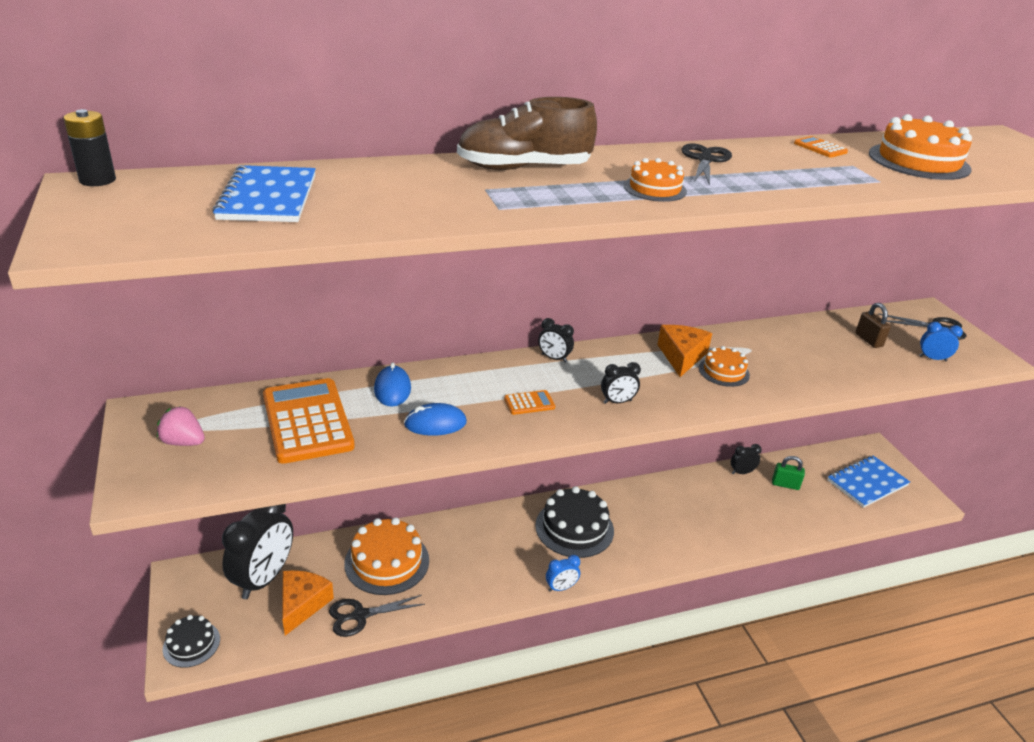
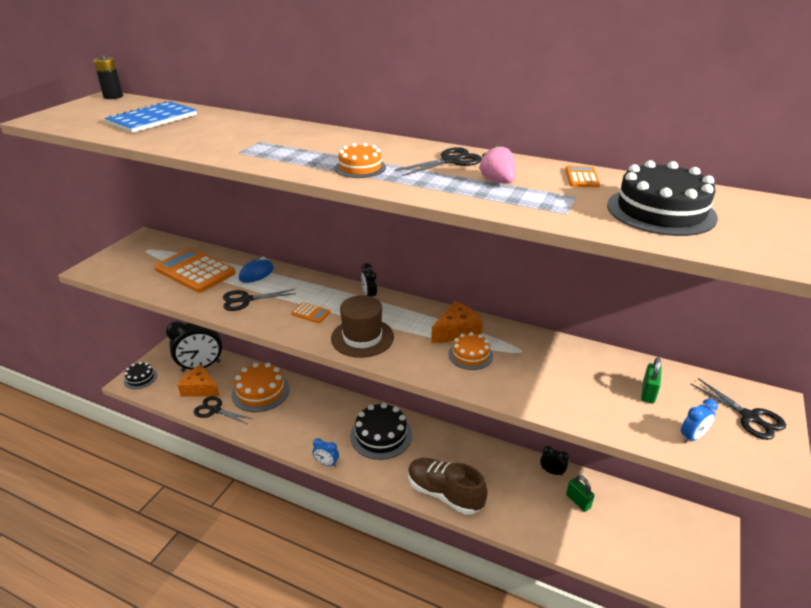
camera: 45 degrees right, 0 degrees up
pink strawberry [157,406,205,446] -> pink strawberry moved to [479,145,515,184]
orange calculator [263,378,355,464] -> orange calculator turned 75 degrees counterclockwise [154,248,236,293]
orange cheese [282,570,334,636] -> orange cheese turned 120 degrees counterclockwise [178,365,220,396]
blue mouse [404,403,467,436] -> black scissors [223,289,296,311]
brown shoe [457,97,597,170] -> brown shoe moved to [408,458,488,515]
black clock [601,362,641,404] -> brown hat [331,295,394,358]
blue notebook [827,456,910,508] -> none
brown padlock [855,303,891,348] -> green padlock [641,357,662,404]
orange cake [869,114,972,180] -> black cake [607,160,718,236]
blue clock [919,322,963,361] -> blue clock turned 90 degrees clockwise [681,399,718,443]

